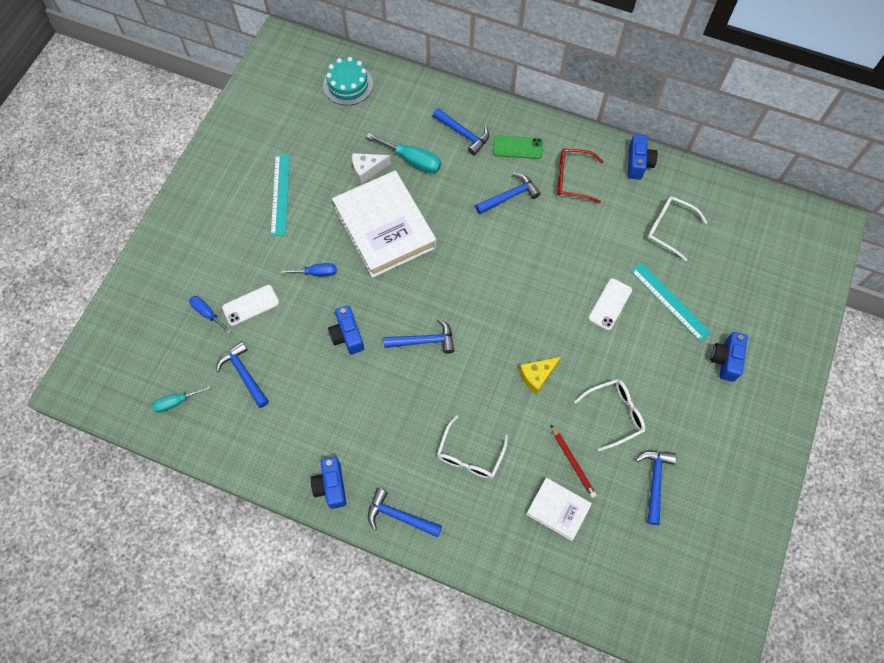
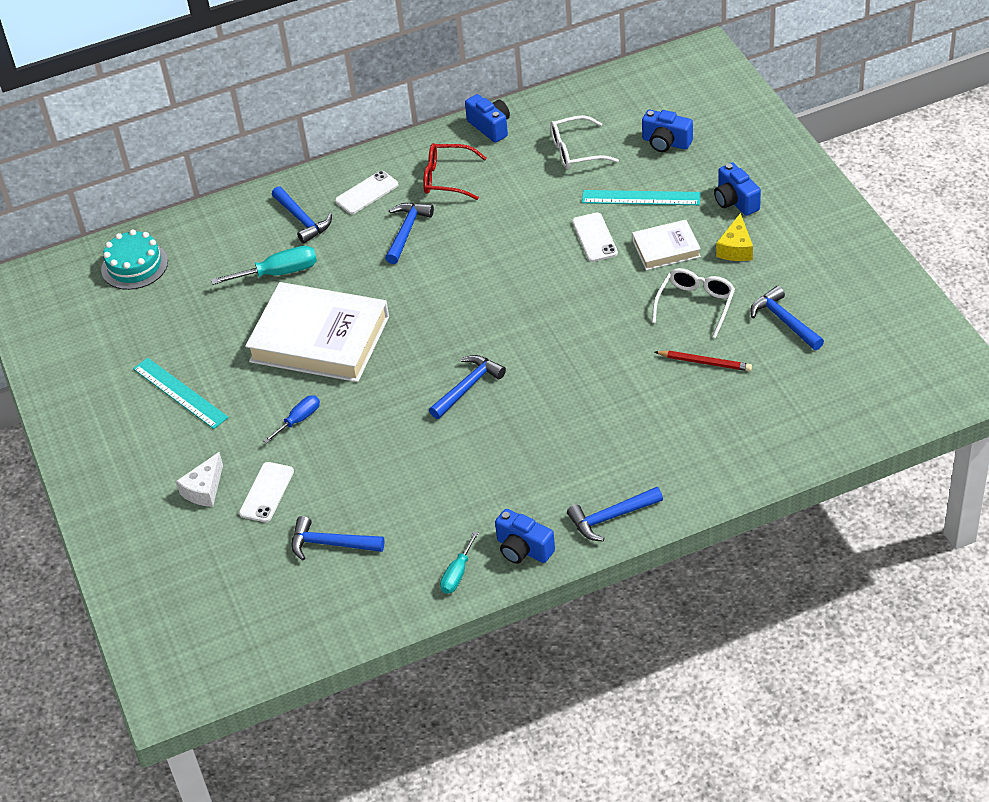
camera: 40 degrees left, 20 degrees down
turquoise screwdriver [152,385,211,412] -> turquoise screwdriver moved to [440,531,479,594]
blue screwdriver [189,296,232,334] -> none
blue camera [328,305,364,354] -> blue camera moved to [642,110,693,152]
white cheese [352,153,391,184] -> white cheese moved to [176,452,223,507]
blue hammer [433,108,489,155] -> blue hammer turned 60 degrees clockwise [272,186,332,244]
white glasses [437,415,508,479] -> none
green phone [493,136,543,159] -> white phone [335,171,398,214]
yellow cheese [519,357,561,395] -> yellow cheese moved to [716,213,753,261]
white book [526,478,592,541] -> white book moved to [632,220,701,270]
red glasses [557,149,604,203] -> red glasses turned 45 degrees clockwise [423,143,487,200]

